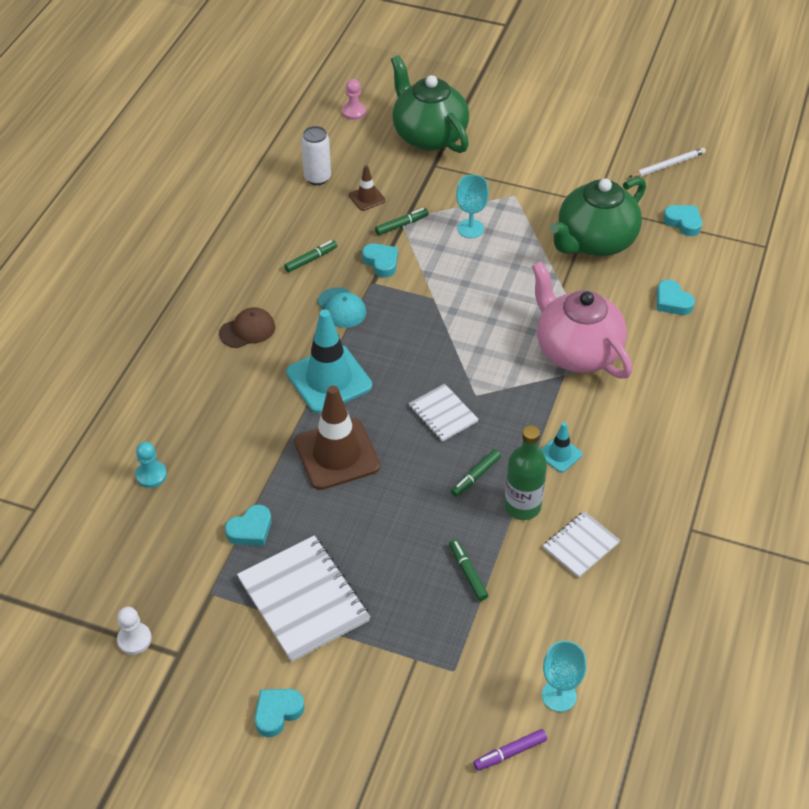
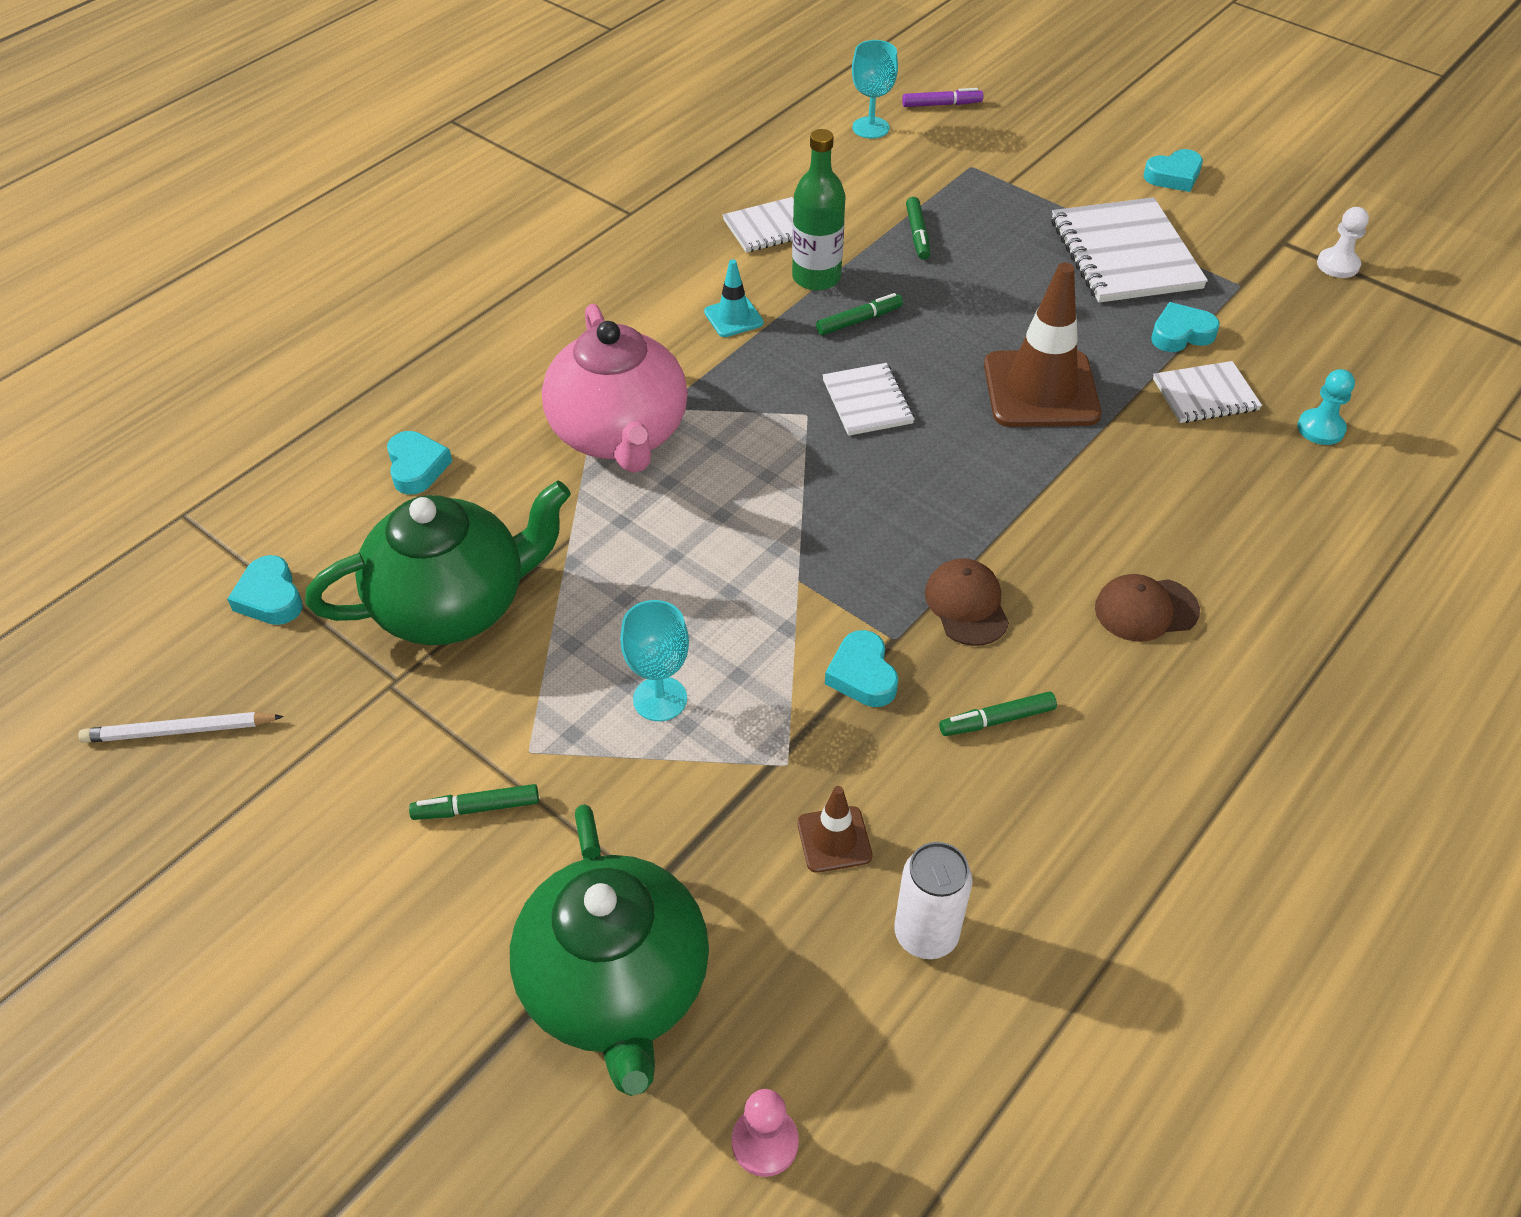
camera: 160 degrees left, 0 degrees up
turquoise traffic cone [286,309,372,413] -> none
turquoise cap [318,287,366,328] -> brown cap [925,558,1009,646]
green marker [375,208,429,235] -> green marker moved to [409,784,539,820]
none -> white notebook [1153,361,1262,423]

